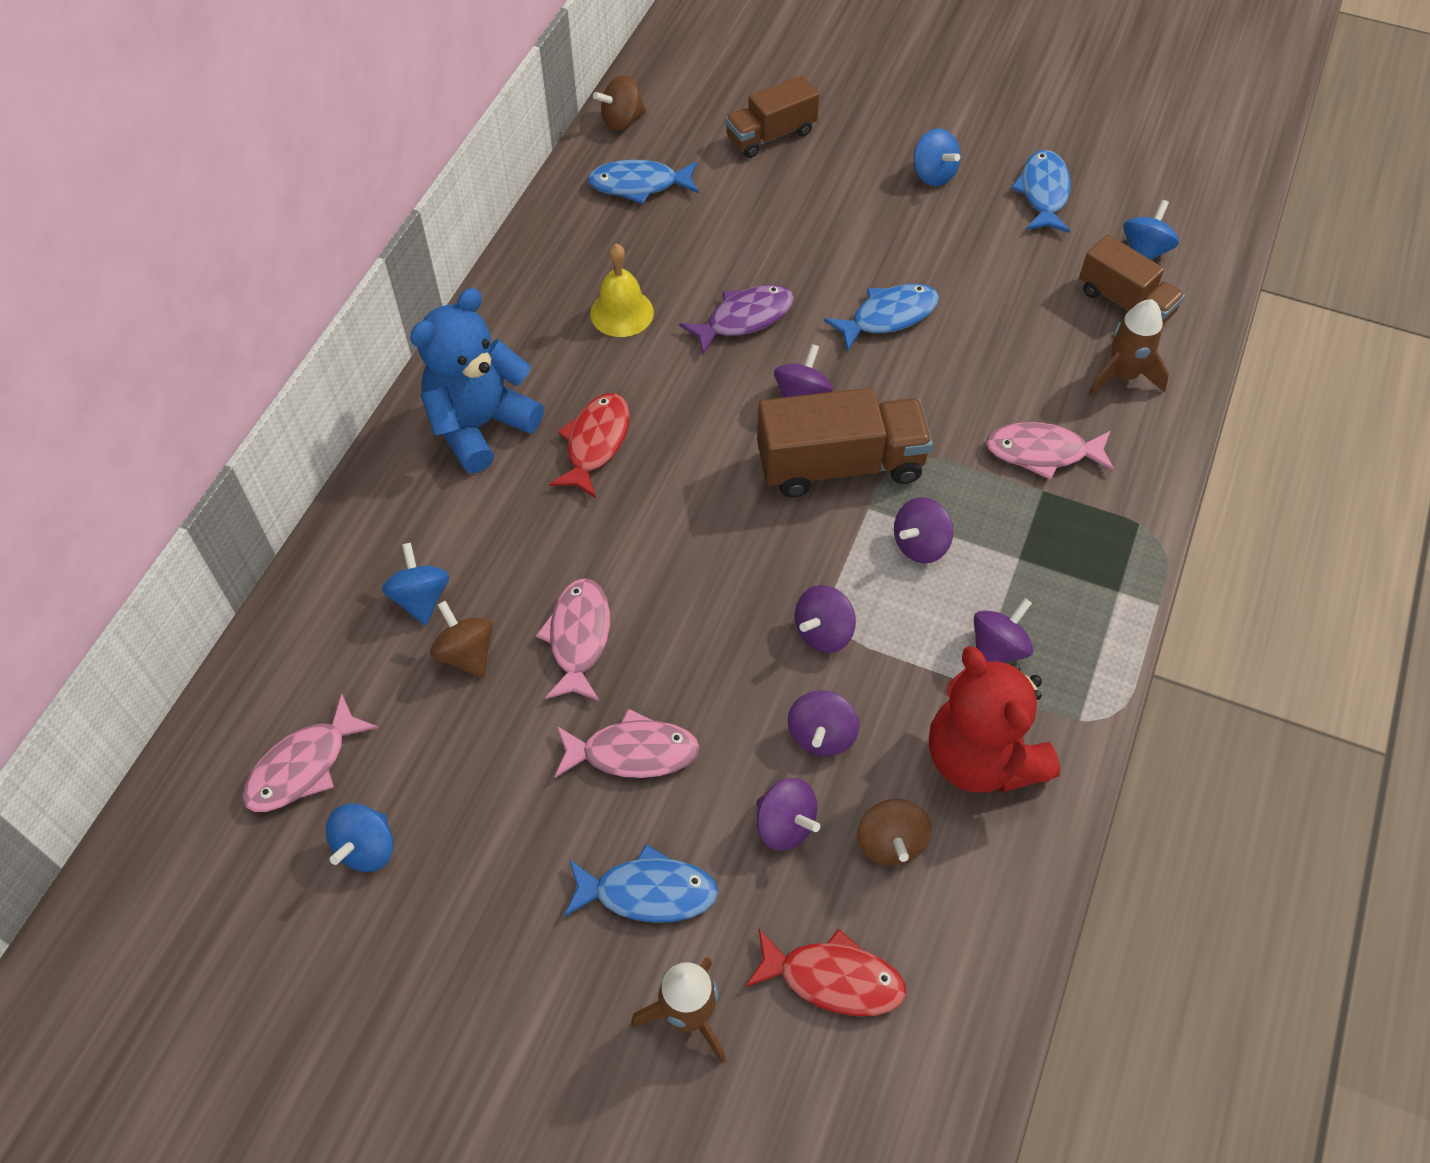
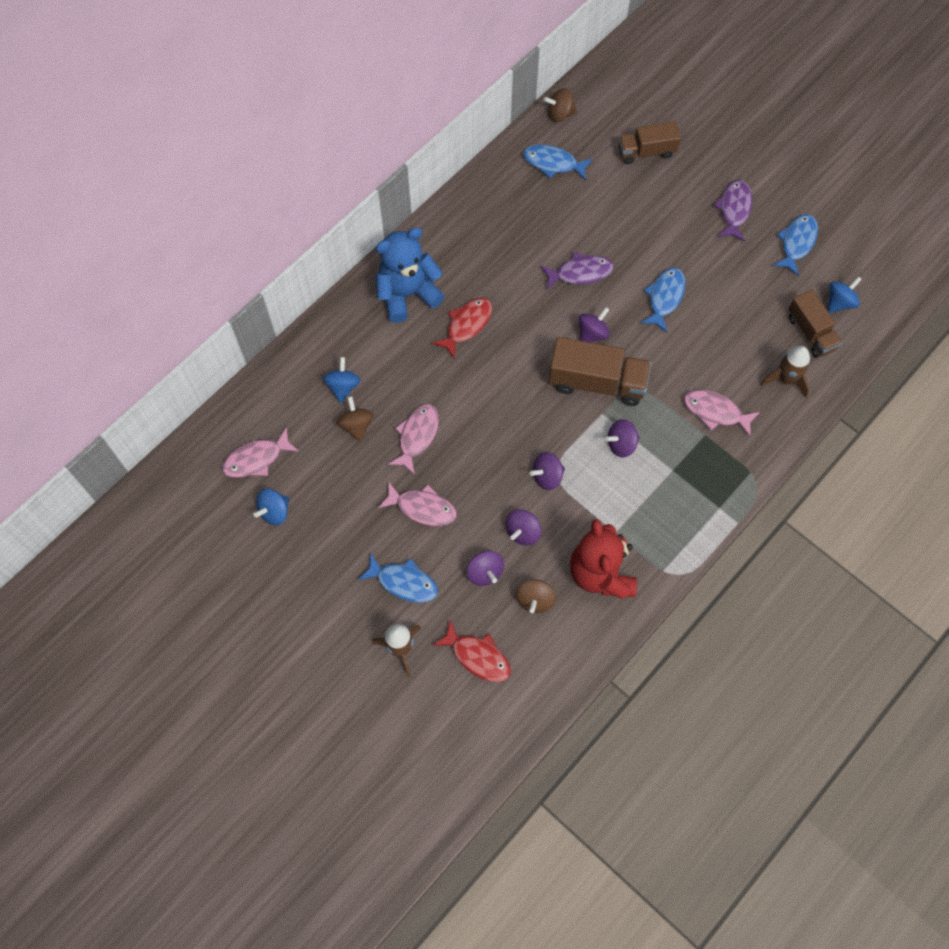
camera: 20 degrees right, 10 degrees up
yellow bell [590,244,654,337] -> none
blue fish [824,284,939,352] -> blue fish turned 60 degrees counterclockwise [641,268,685,332]
blue spinning top [914,128,960,186] -> purple fish [714,180,752,242]
purple spinning top [974,598,1033,663] -> none

